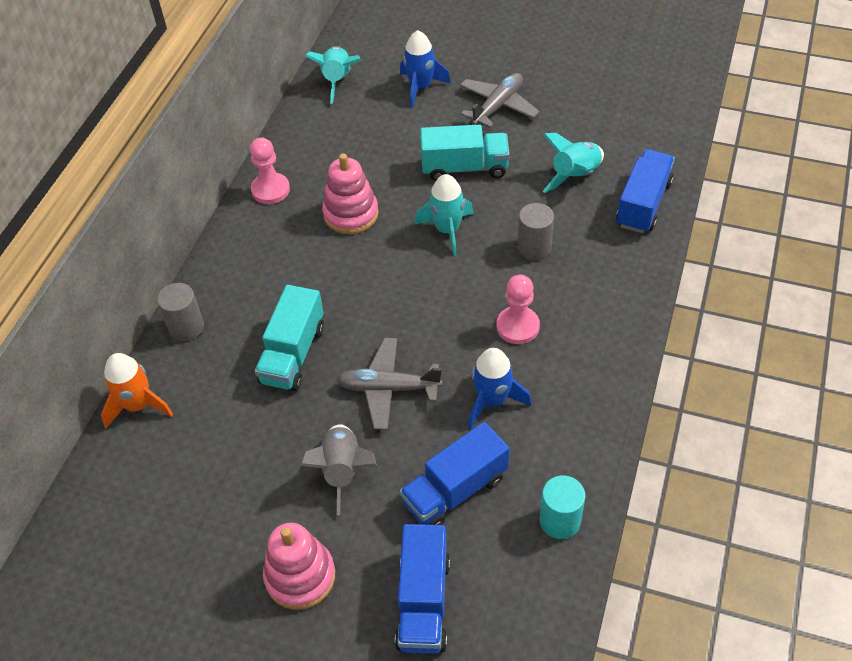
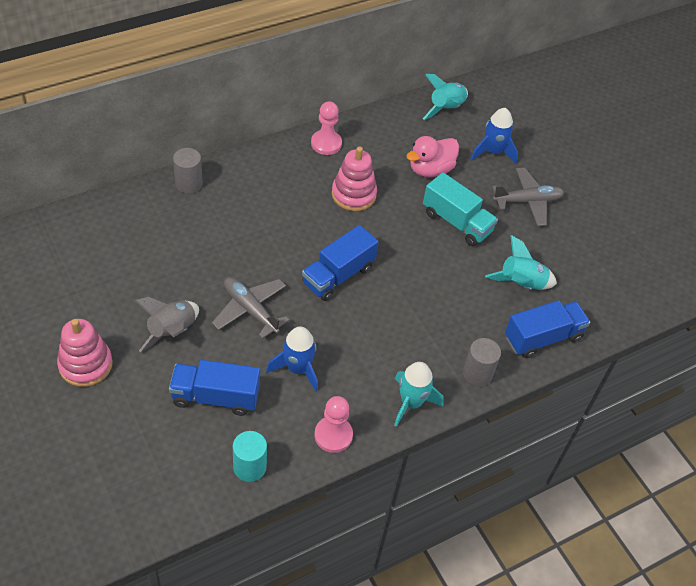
camera: 35 degrees right, 0 degrees up
orange rocket [101,353,173,428] -> none
turquoise truck [255,285,324,391] -> none
blue truck [395,524,450,654] -> blue truck moved to [302,225,379,301]
turquoise rocket [415,174,474,256] -> turquoise rocket moved to [394,362,444,427]
pink pawn [496,275,540,344] -> pink pawn moved to [314,396,353,453]
grey cylinder [517,203,554,260] -> grey cylinder moved to [463,338,501,386]
none -> pink duck [406,136,459,177]

